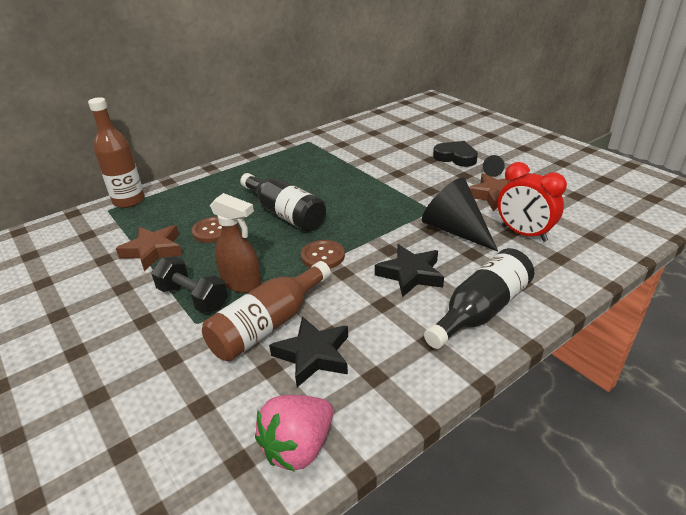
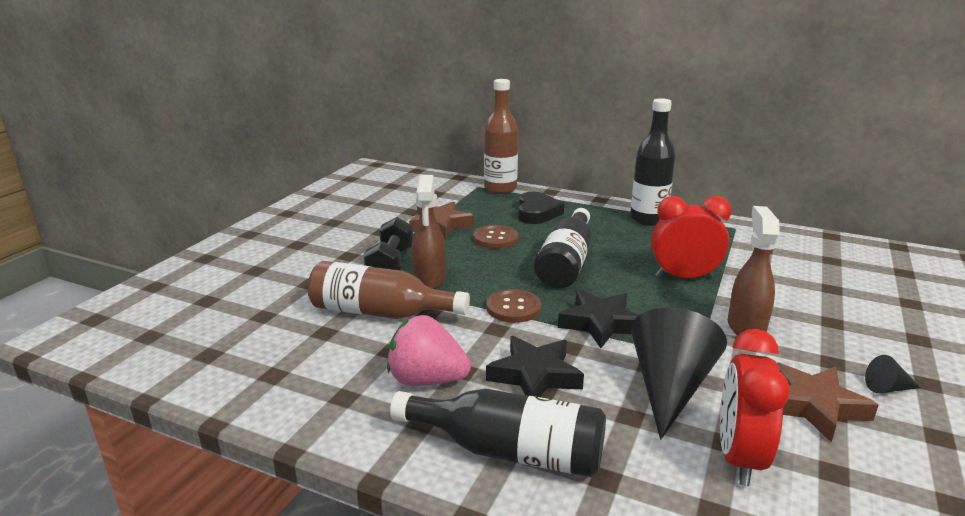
camera: 60 degrees right, 10 degrees down
pink strawberry [255,395,333,471] -> pink strawberry moved to [387,315,471,386]
black star [269,316,348,387] -> black star moved to [558,290,639,348]
black heart [433,141,478,167] -> black heart moved to [518,192,564,224]
none -> black bottle [630,98,676,226]
none -> red clock [651,196,731,278]
none -> brown spray bottle [728,206,780,336]

